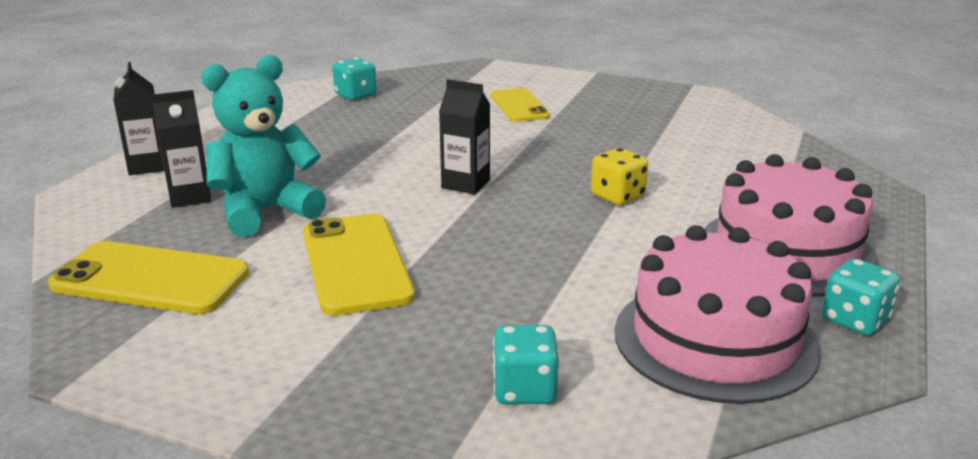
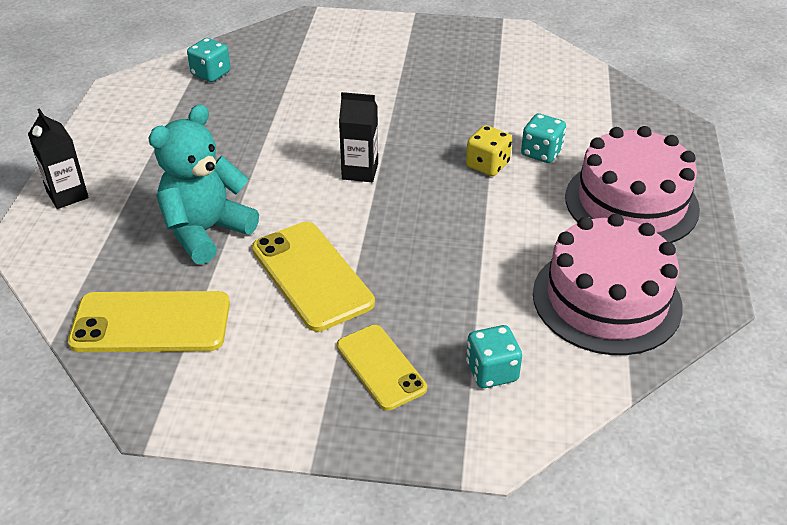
camera: 15 degrees left, 15 degrees up
black carton [151,90,211,208] -> none
yellow phone [491,88,550,122] -> yellow phone moved to [337,325,427,410]
turquoise dice [822,259,900,336] -> turquoise dice moved to [521,114,566,163]

